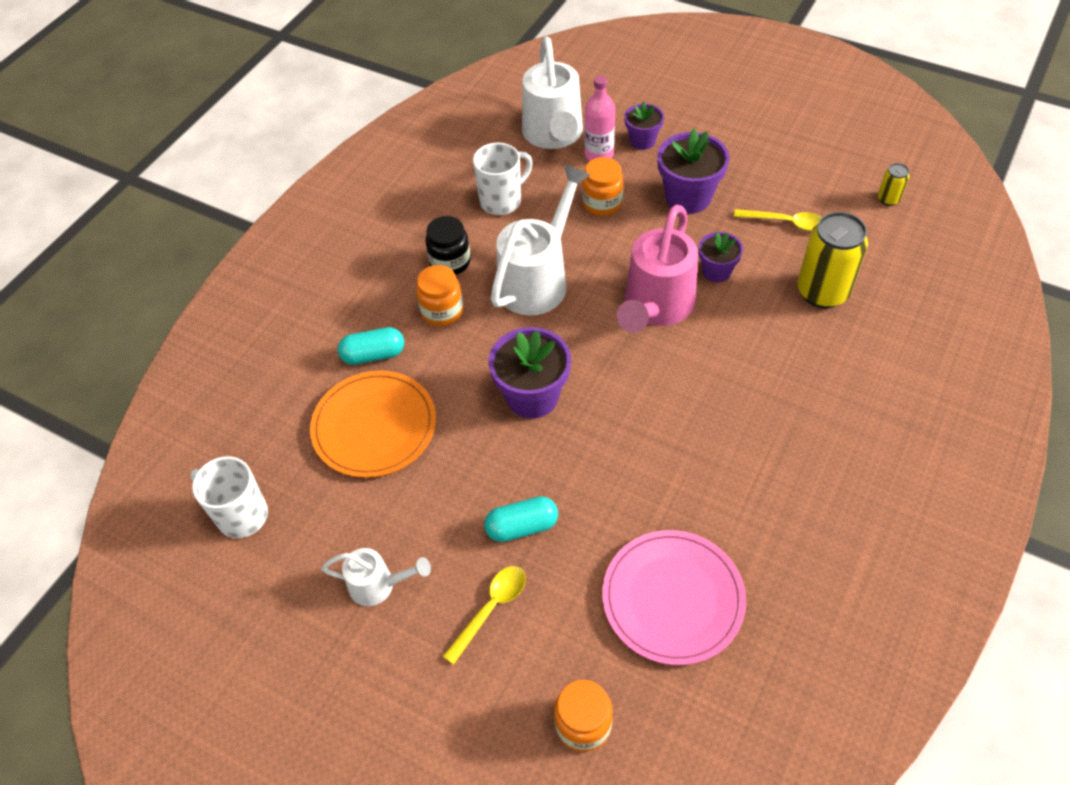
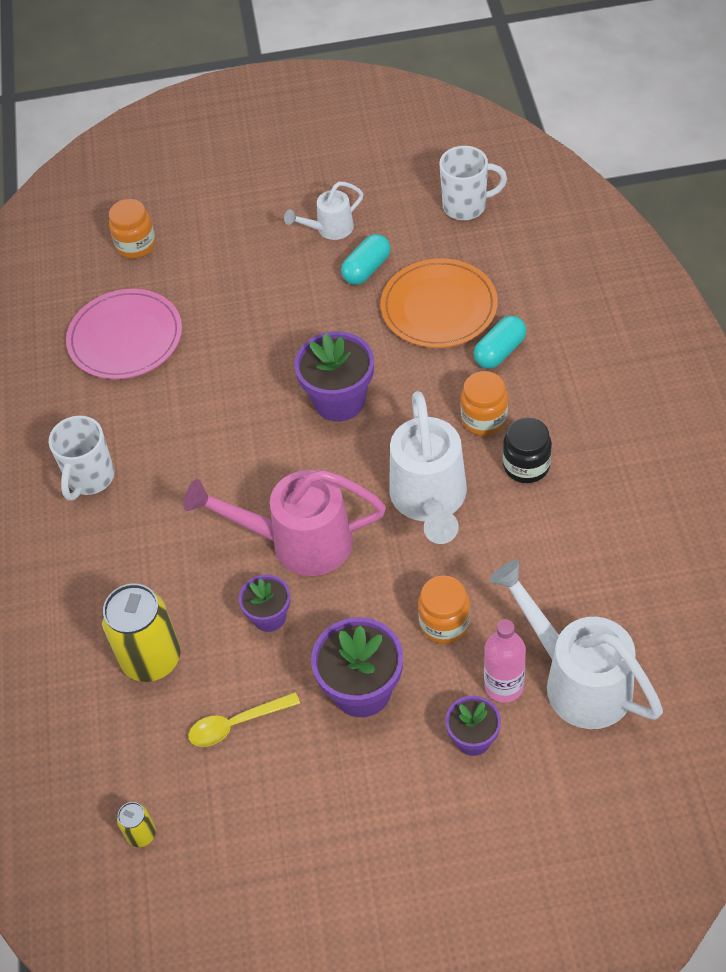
camera: 145 degrees right, 0 degrees up
yellow spoon [443,566,526,665] -> none
white mug [473,143,533,215] -> white mug moved to [49,416,114,500]
turquoise capsule [484,496,558,542] -> turquoise capsule moved to [341,234,391,285]
pink watering can [617,204,698,332] -> pink watering can turned 75 degrees counterclockwise [184,470,386,576]

